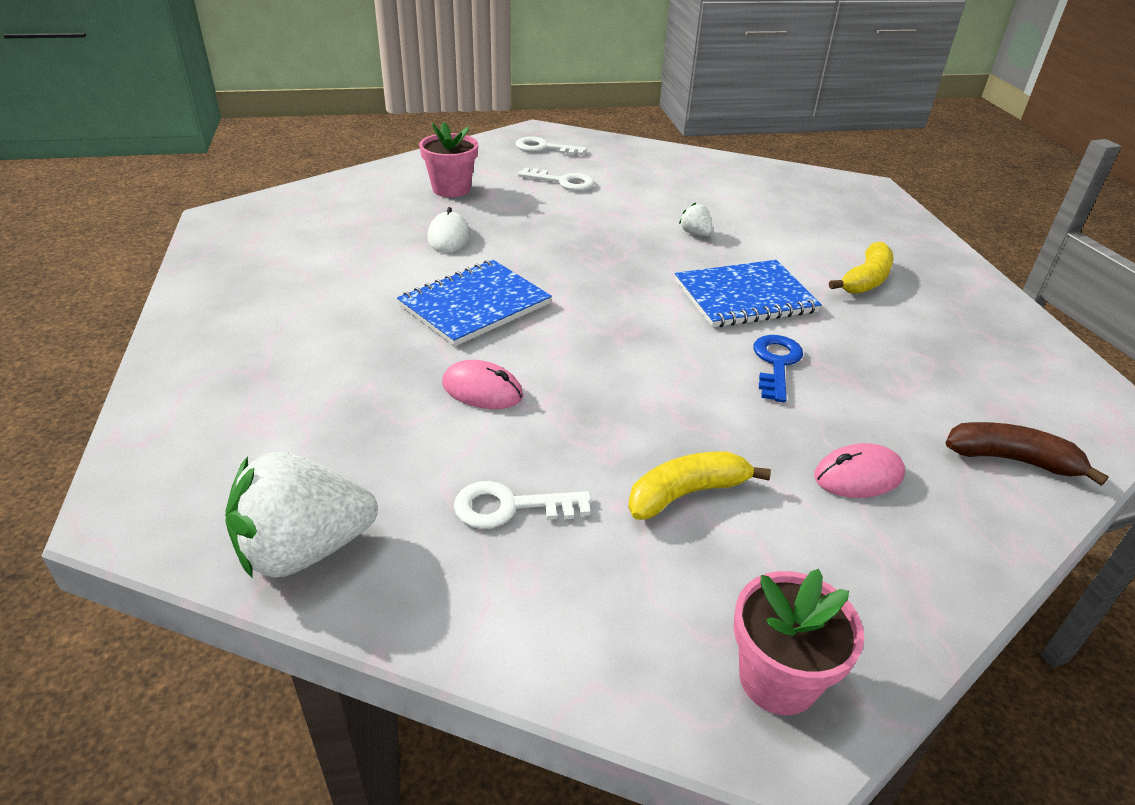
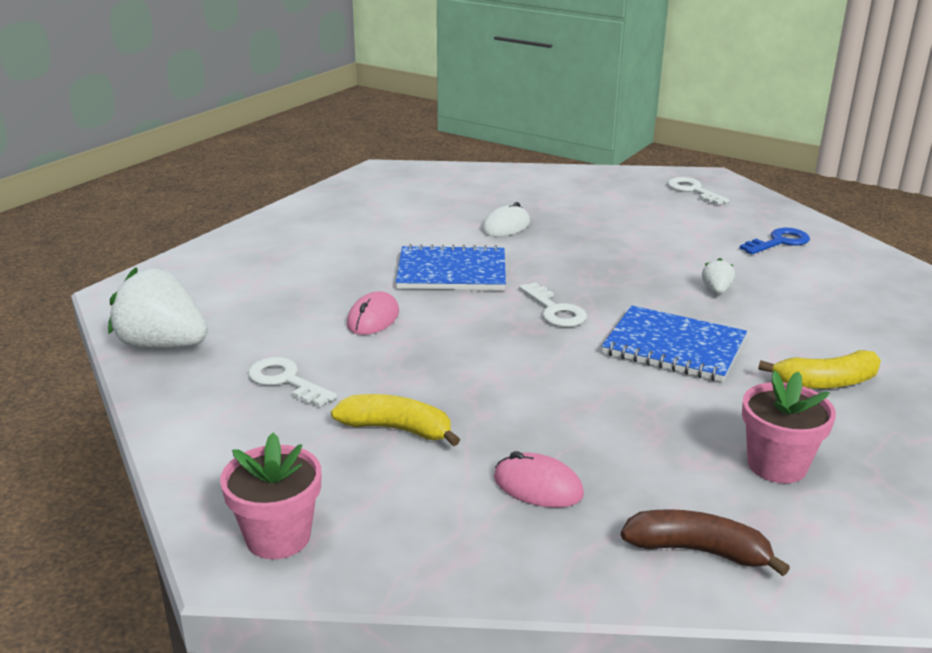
camera: 45 degrees right, 10 degrees down
pink flower pot [419,122,478,197] -> pink flower pot moved to [742,371,836,483]
pink mouse [442,360,523,409] -> pink mouse turned 45 degrees clockwise [347,292,399,335]
white key [518,168,594,191] -> white key moved to [519,282,587,327]
blue key [754,335,803,403] -> blue key moved to [740,228,810,255]
brown banana [946,422,1109,486] -> brown banana turned 45 degrees counterclockwise [621,509,790,576]

